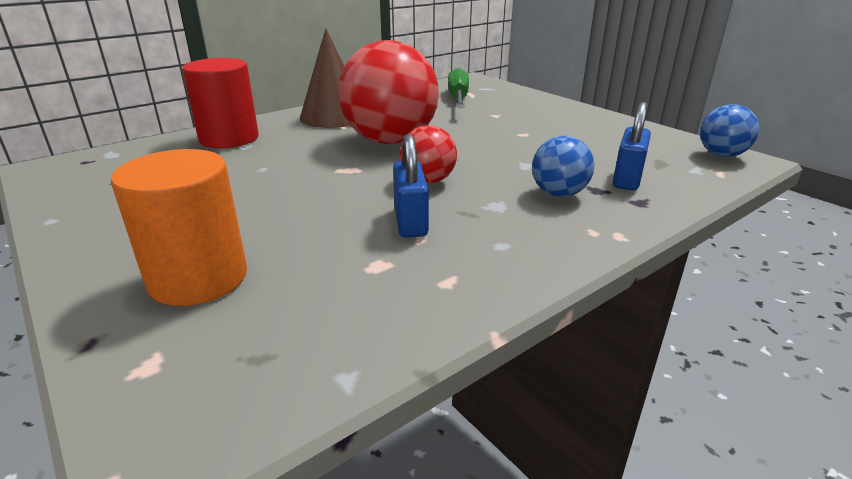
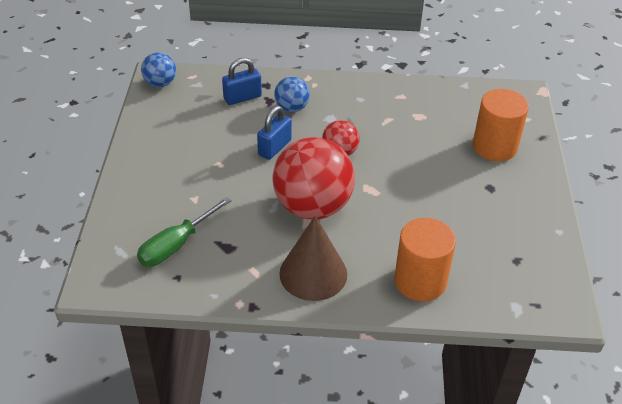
camera: 140 degrees left, 15 degrees up
red cylinder [182,58,259,148] -> orange cylinder [394,218,456,301]
blue padlock [393,134,429,238] -> blue padlock moved to [257,106,292,160]

